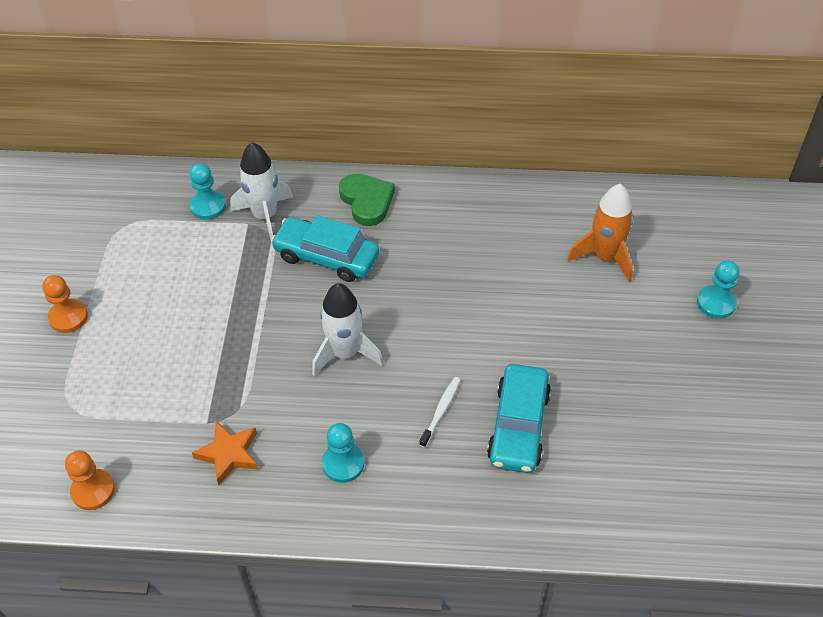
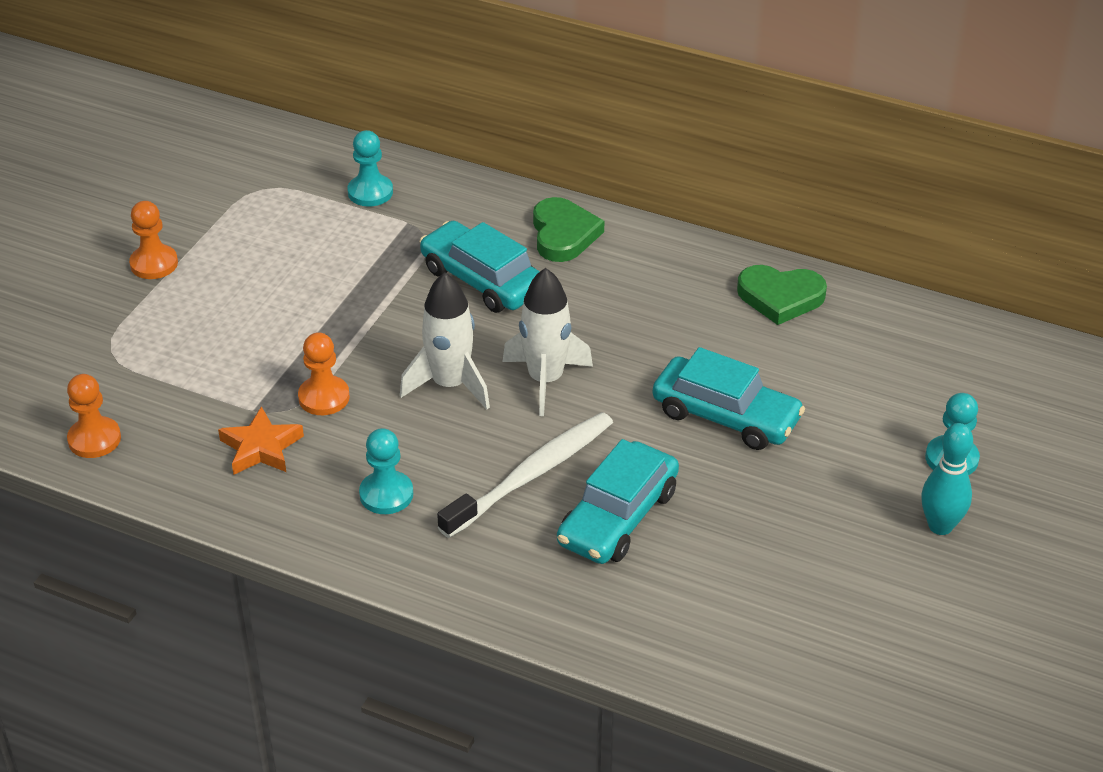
camera: 20 degrees right, 10 degrees down
white rocket [230,142,293,243] -> white rocket moved to [503,268,593,416]
white toothbrush [419,377,460,448] -> white toothbrush [437,412,613,538], size x2.01
orange rocket [568,184,633,282] -> none
none -> orange pawn [298,332,350,415]
none -> turquoise car [653,347,805,450]
none -> green heart [737,265,827,325]
none -> turquoise bowling pin [921,423,973,535]

